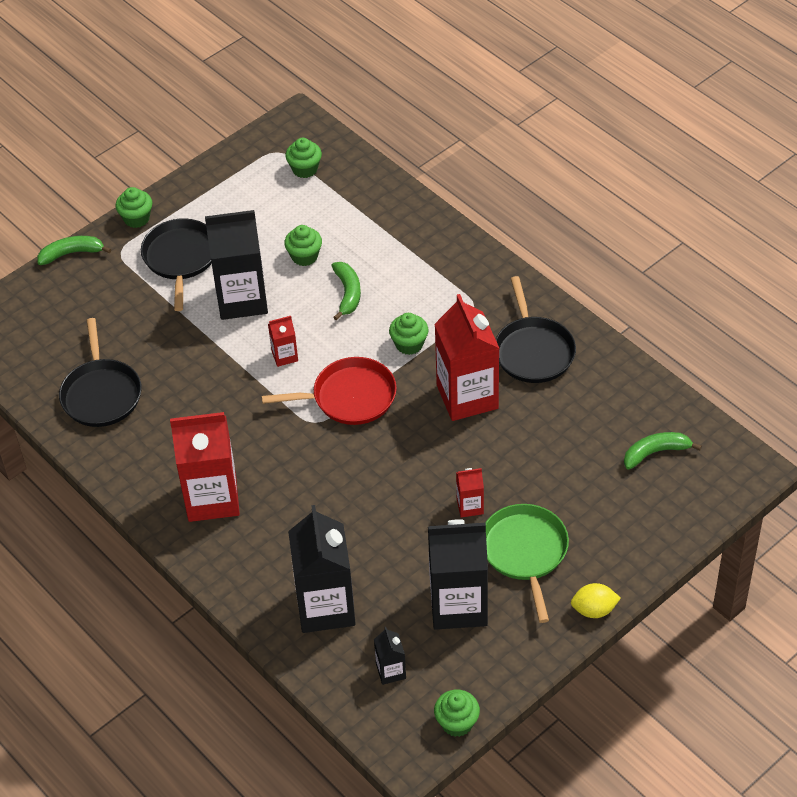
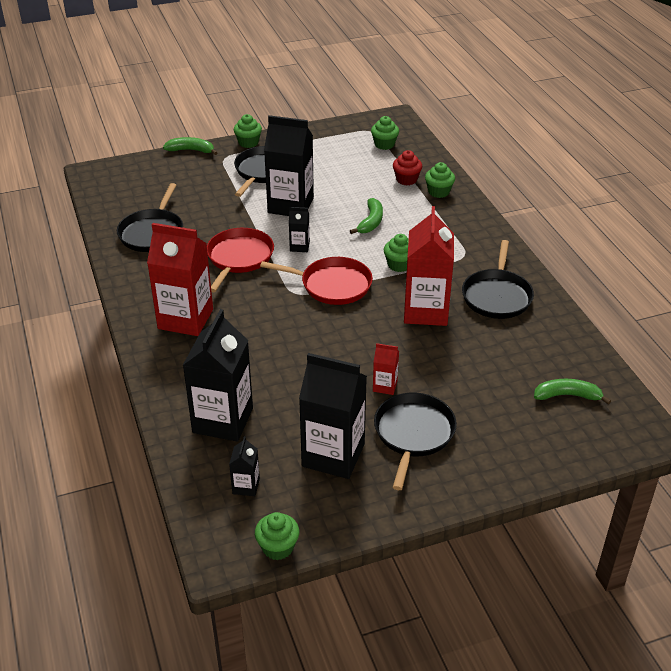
camera: 20 degrees right, 10 degrees down
red carton [268,316,298,367] -> black carton [289,207,310,252]
green cupcake [284,225,322,266] -> green cupcake moved to [425,162,455,198]
green pan [485,504,569,623] -> black pan [374,393,457,490]
yellow lemon [571,583,621,618] -> none
none -> red pan [207,228,274,292]
none -> red cupcake [393,150,422,185]

